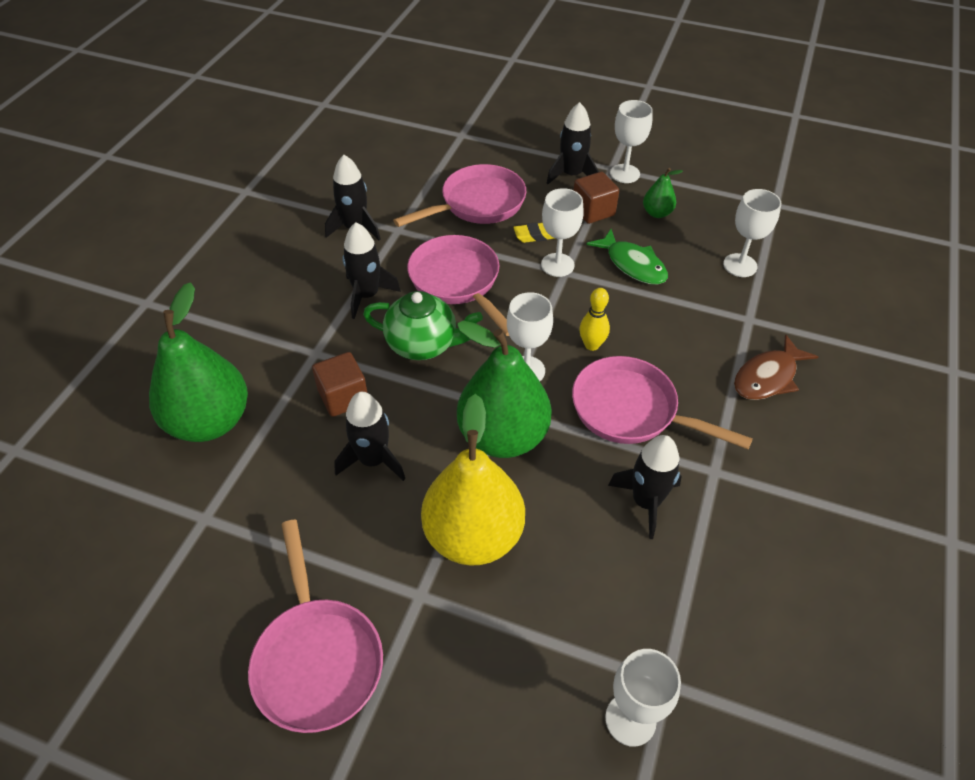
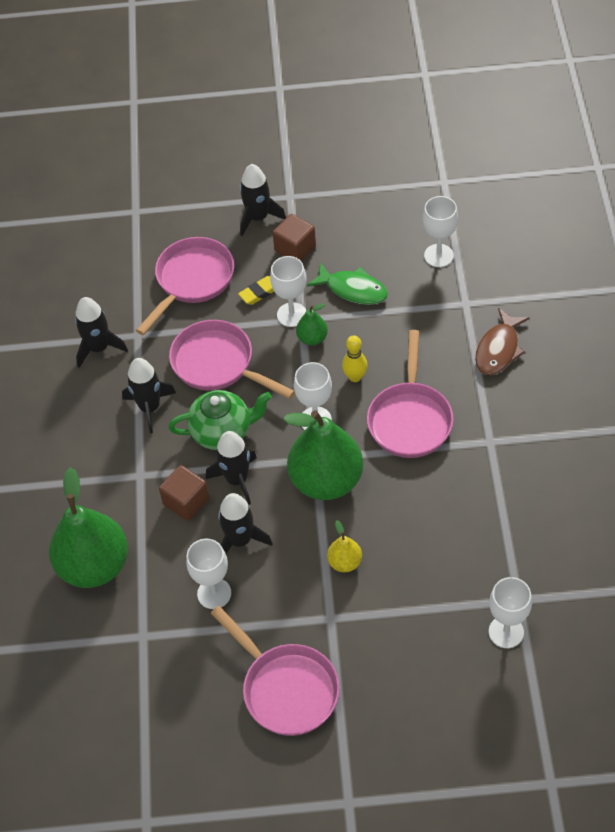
camera: 20 degrees left, 5 degrees up
yellow pear [421,394,525,566] -> yellow pear [327,520,362,572], size x0.45
pink pan [572,356,753,449] -> pink pan turned 90 degrees counterclockwise [367,330,454,458]
black rocket [608,435,682,539] -> black rocket moved to [206,431,257,505]
white goblet [610,100,653,183] -> white goblet moved to [186,539,231,609]
green pear [643,168,683,218] -> green pear moved to [296,303,328,345]

